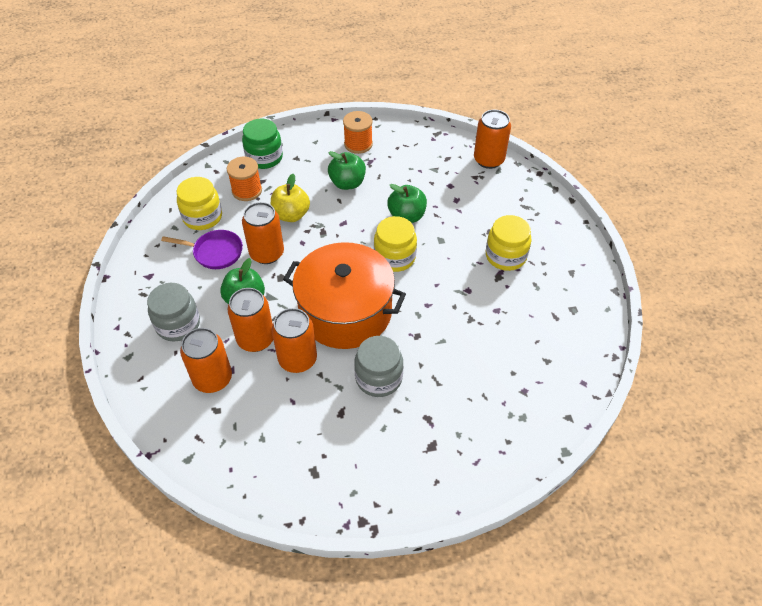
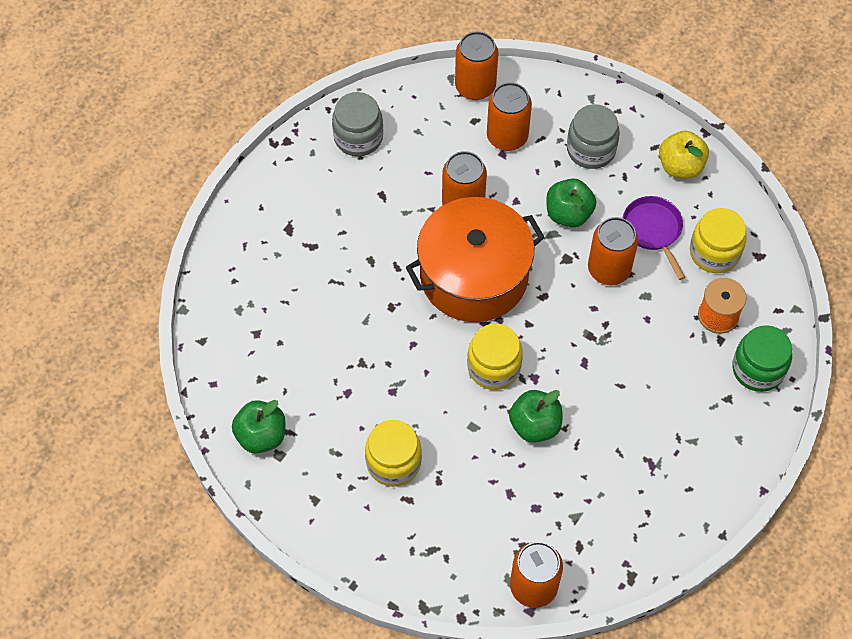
camera: 135 degrees right, 10 degrees up
purple pan [161,230,243,269] -> purple pan turned 105 degrees clockwise [623,196,685,280]
orange can [227,288,273,352] -> orange can moved to [455,31,498,100]
yellow apple [271,174,310,222] -> yellow apple moved to [659,131,709,178]
green apple [328,151,366,190] -> green apple moved to [232,400,285,453]
orange spool [343,111,373,154] -> none
grey jar [354,336,403,397] -> grey jar moved to [332,92,383,156]

